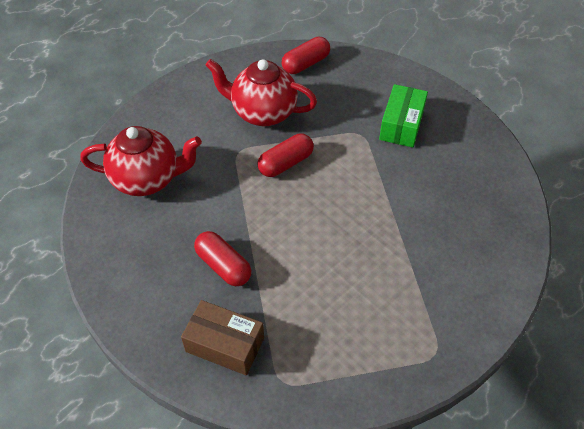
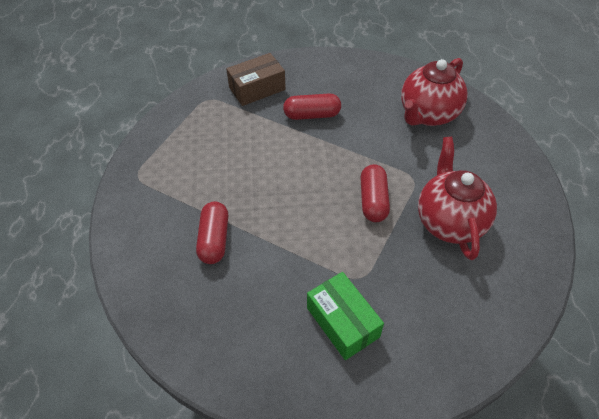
camera: 130 degrees right, 0 degrees up
red teapot [205,59,317,126] -> red teapot turned 60 degrees counterclockwise [418,137,497,260]
red capsule [282,37,330,74] -> red capsule moved to [196,201,228,264]

